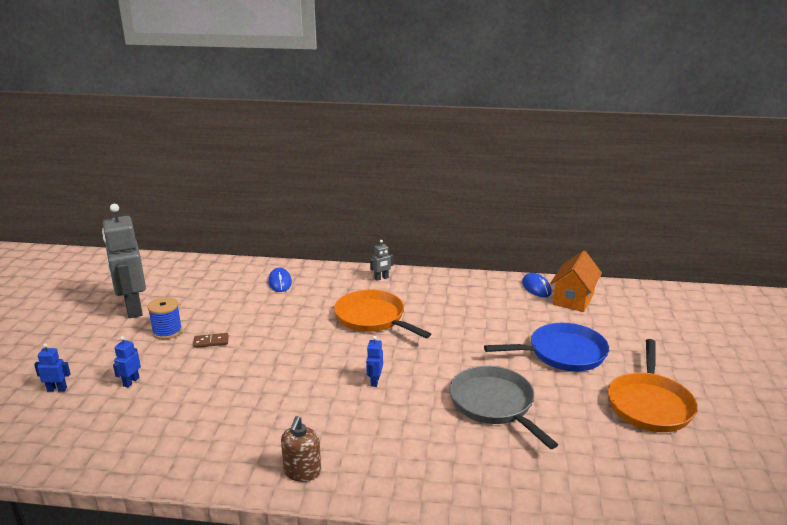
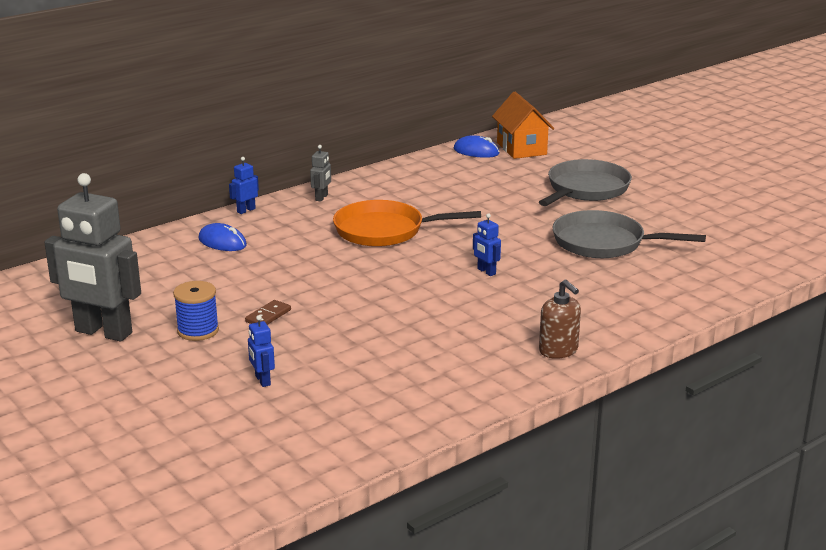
camera: 45 degrees left, 0 degrees up
blue robot [34,343,71,392] -> blue robot moved to [229,157,259,214]
blue pan [484,323,609,371] -> grey pan [539,159,632,206]
orange pan [608,339,698,432] -> none

